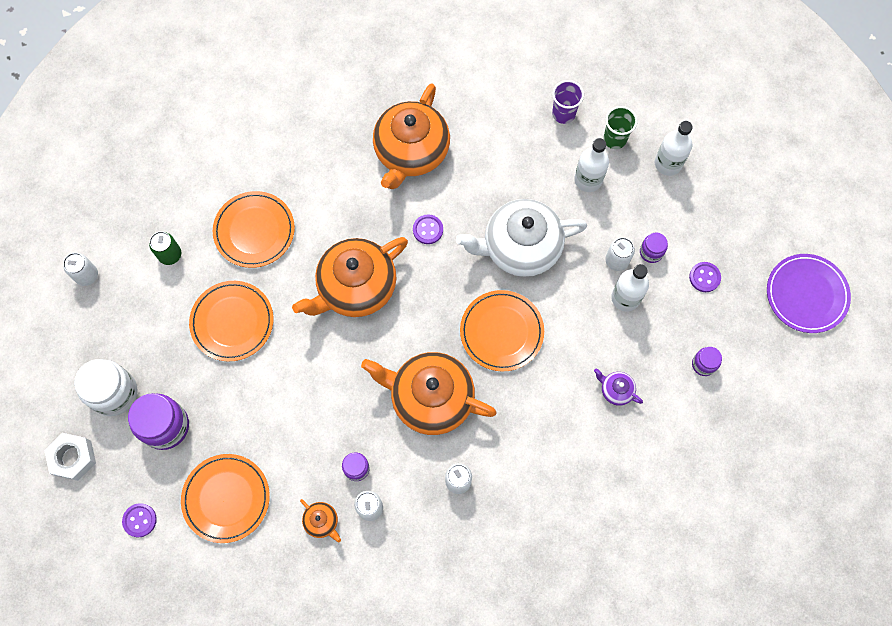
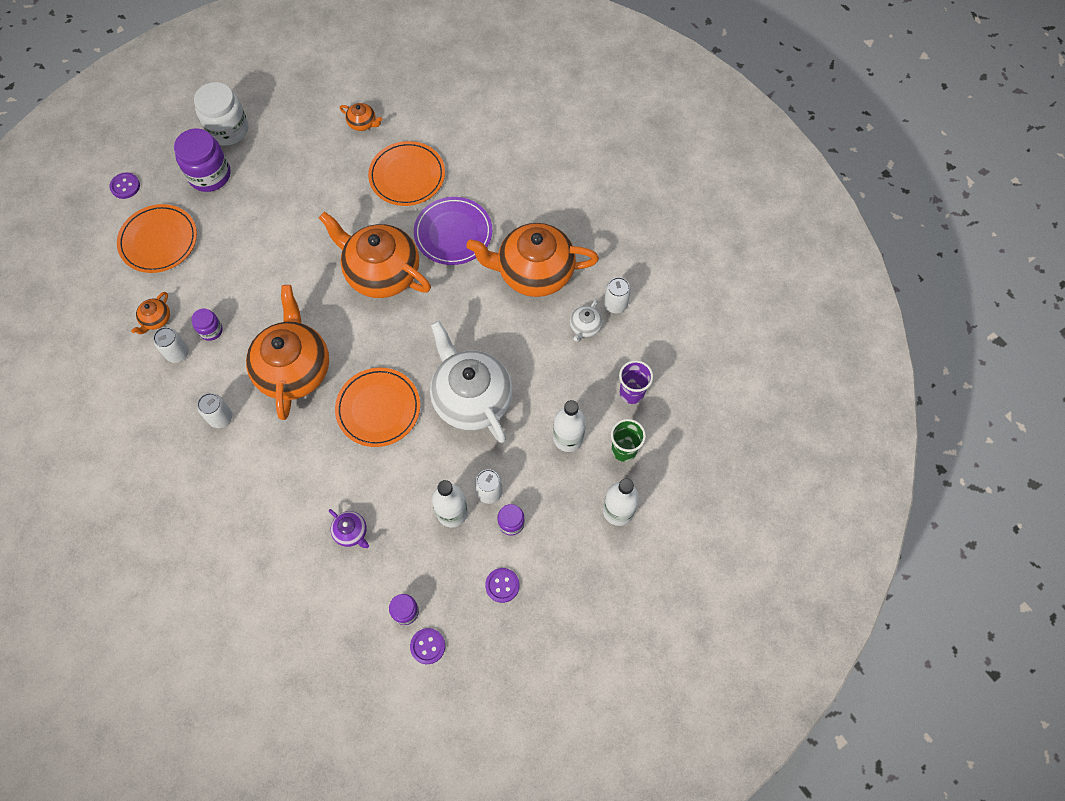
camera: 70 degrees right, 5 degrees down
white nut [44,433,96,481] -> none
white can [63,253,98,286] -> white can moved to [604,277,631,313]
green can [149,231,181,265] -> orange teapot [340,103,382,131]
orange plate [189,281,273,362] -> none
purple button [413,214,443,244] -> purple button moved to [410,628,445,664]
purple teapot [594,369,643,406] -> purple teapot turned 120 degrees clockwise [329,509,369,548]
purple plate [767,254,851,333] -> purple plate moved to [414,197,492,265]
none -> white teapot [570,299,603,342]

